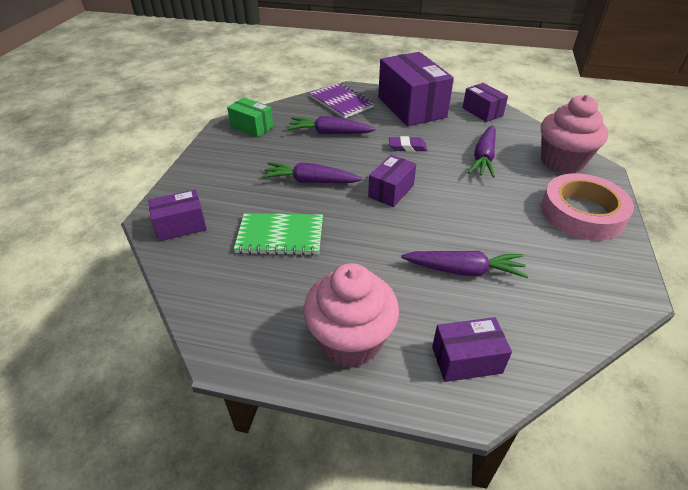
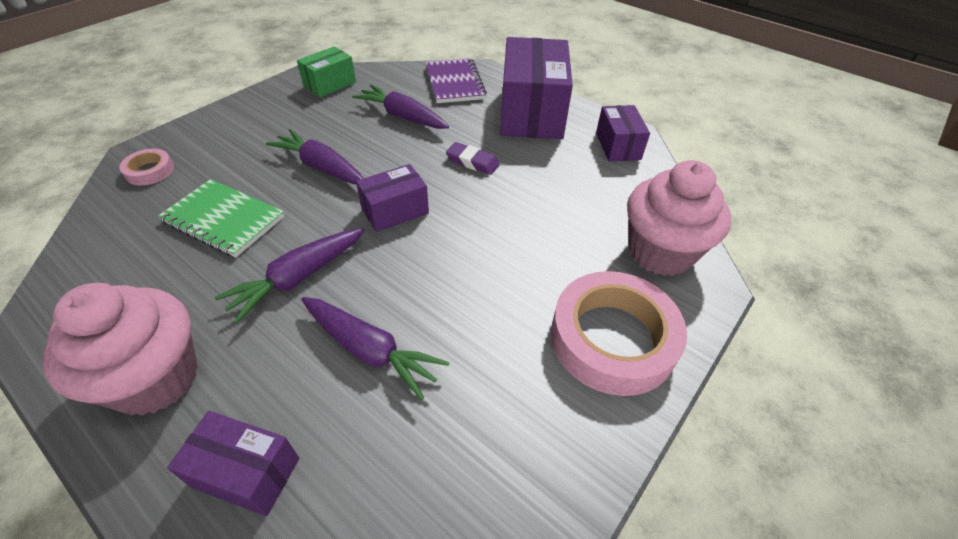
camera: 25 degrees right, 5 degrees up
purple box [148,189,207,241] -> pink tape [119,149,174,185]
green box [227,98,273,138] -> green box turned 75 degrees clockwise [297,46,356,97]
purple carrot [468,125,496,178] -> purple carrot moved to [215,228,365,323]

